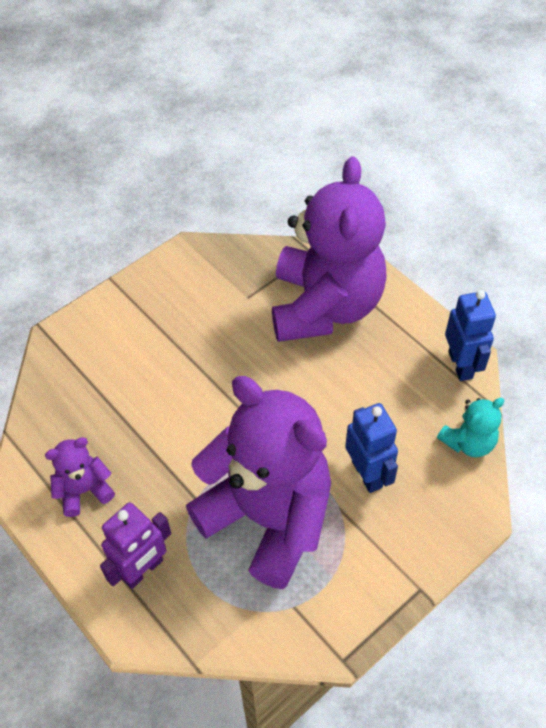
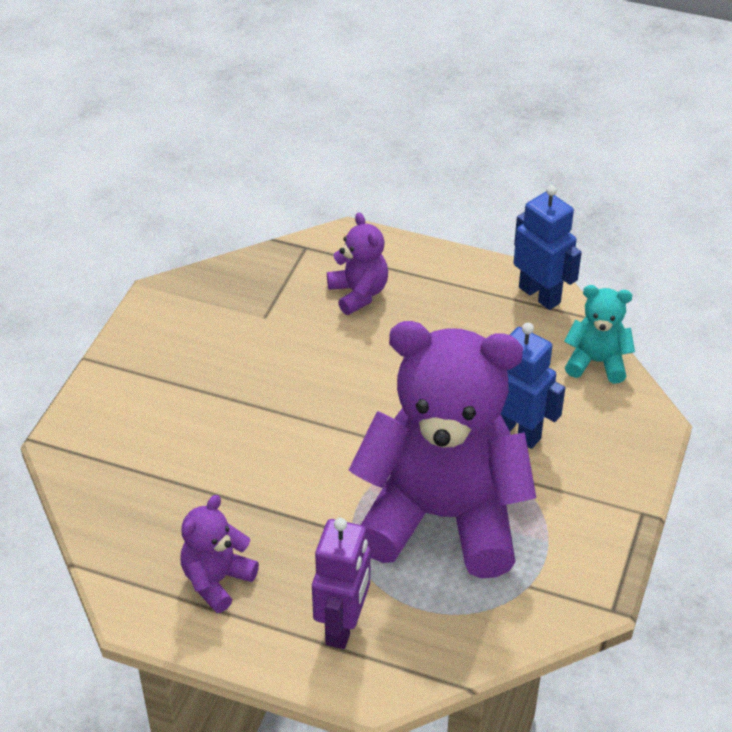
camera: 30 degrees left, 10 degrees down
purple teddy bear [272,157,387,342] -> purple teddy bear [327,212,388,315], size x0.42
turquoise teddy bear [437,398,504,457] -> turquoise teddy bear turned 105 degrees counterclockwise [564,285,635,384]

